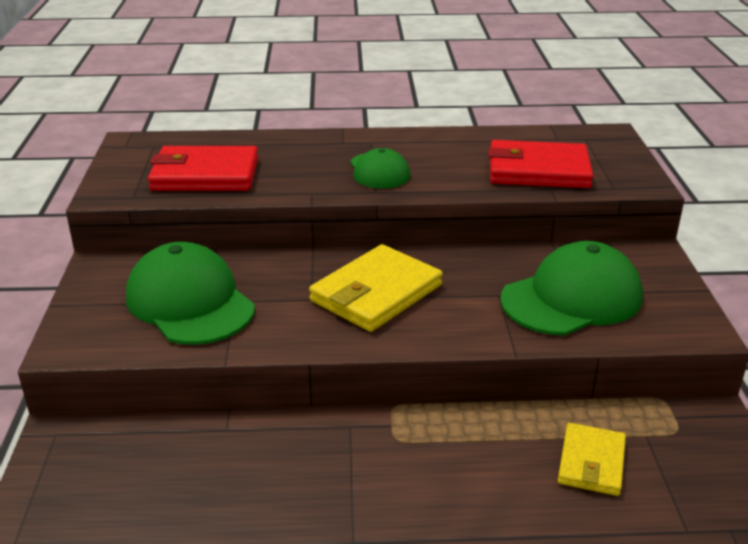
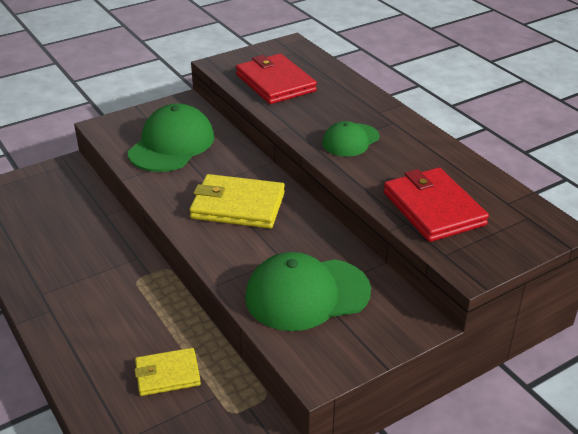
camera: 60 degrees right, 5 degrees up
green cap [501,241,643,335] -> green cap turned 135 degrees clockwise [245,252,371,331]

